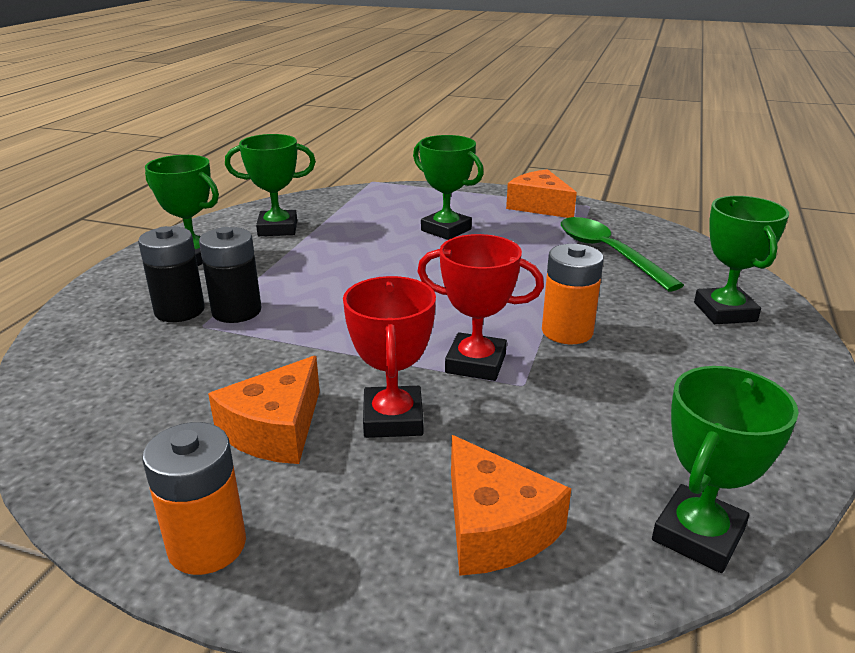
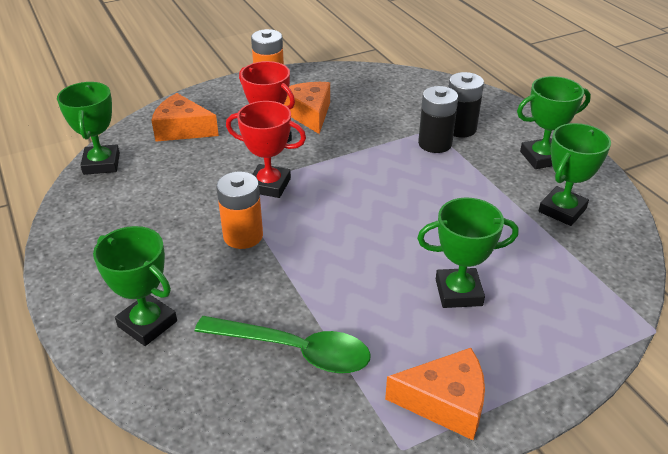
camera: 135 degrees right, 10 degrees up
red trophy [417,234,544,381] -> red trophy turned 45 degrees clockwise [226,101,306,198]

